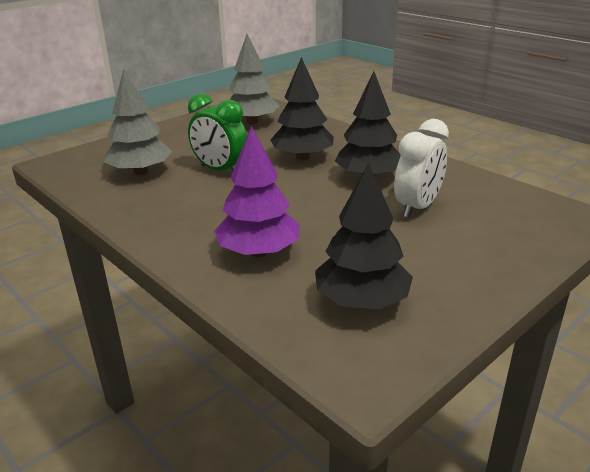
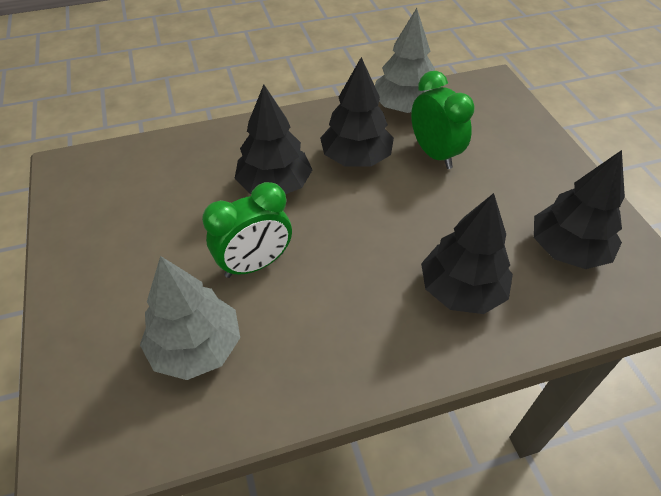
camera: 65 degrees left, 20 degrees up
purple tree [214,126,300,257] -> black tree [421,193,513,314]
grey tree [228,34,279,124] -> grey tree moved to [375,8,435,113]
white clock [394,119,449,218] -> green clock [411,71,475,169]

